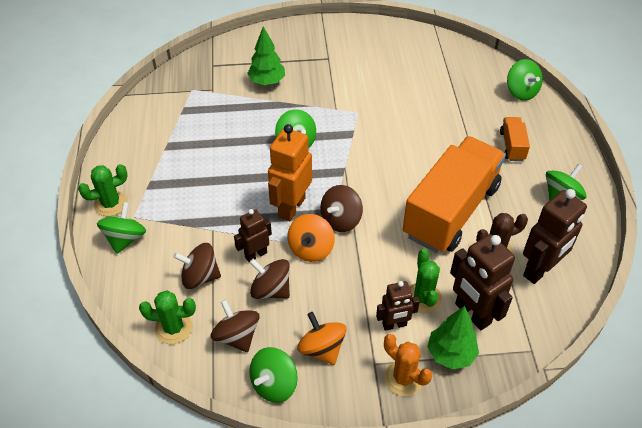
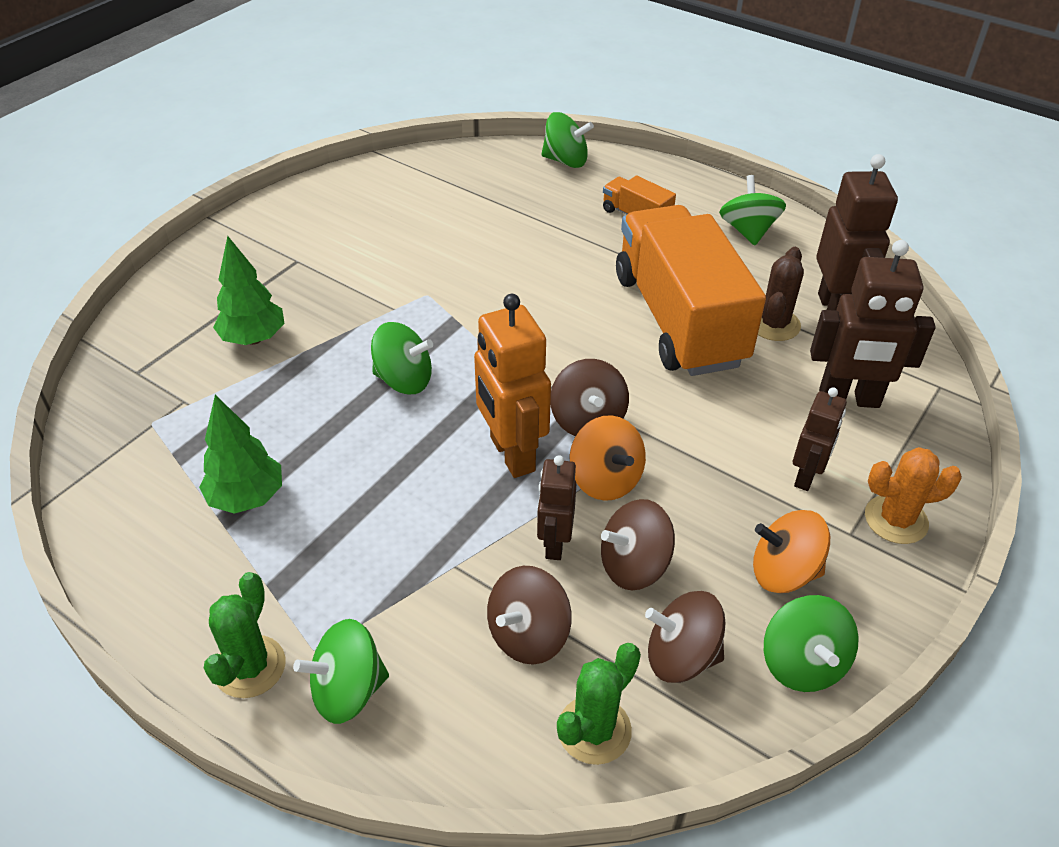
camera: 50 degrees left, 5 degrees down
green spinning top [97,202,146,254] -> green spinning top turned 75 degrees counterclockwise [293,619,389,724]
green cactus [410,249,442,313] -> none
green tree [427,306,479,370] -> green tree moved to [199,395,282,514]

